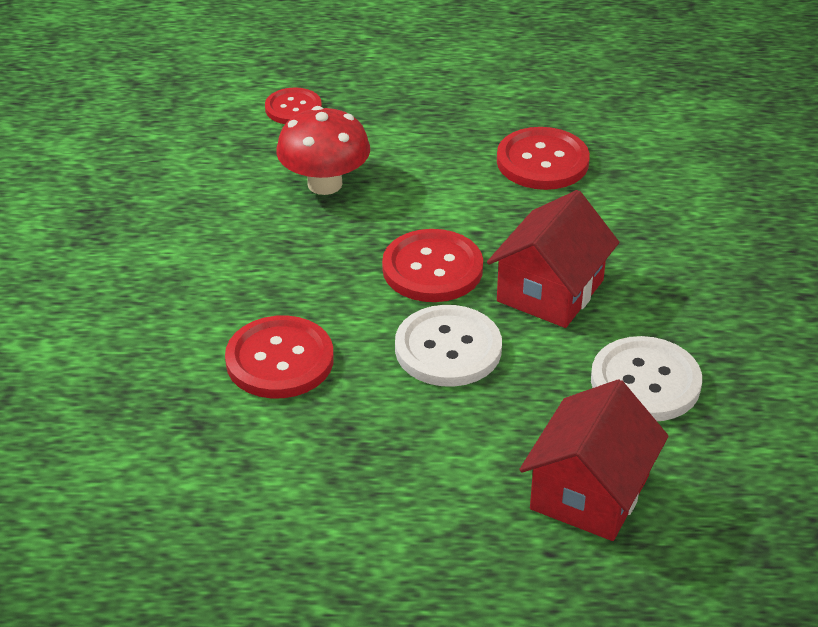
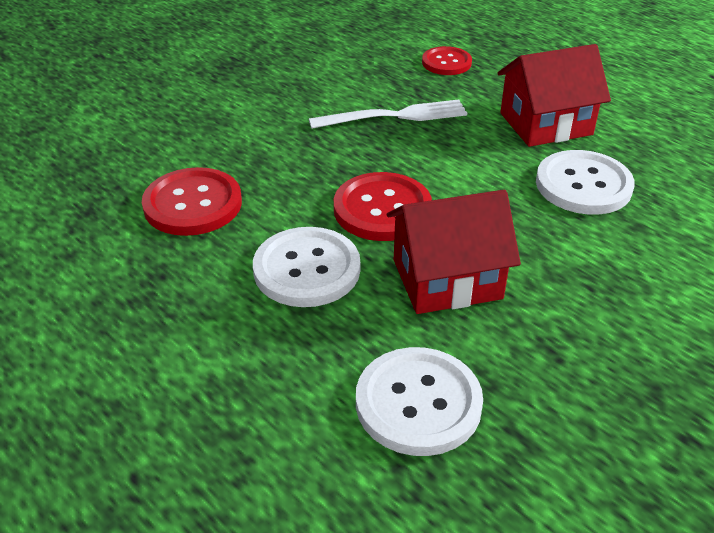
camera: 45 degrees right, 0 degrees up
red mushroom [276,106,370,195] -> white fork [309,99,467,129]
red button [497,127,590,190] -> white button [536,150,635,215]
red house [519,379,669,541] -> red house moved to [497,44,611,147]

